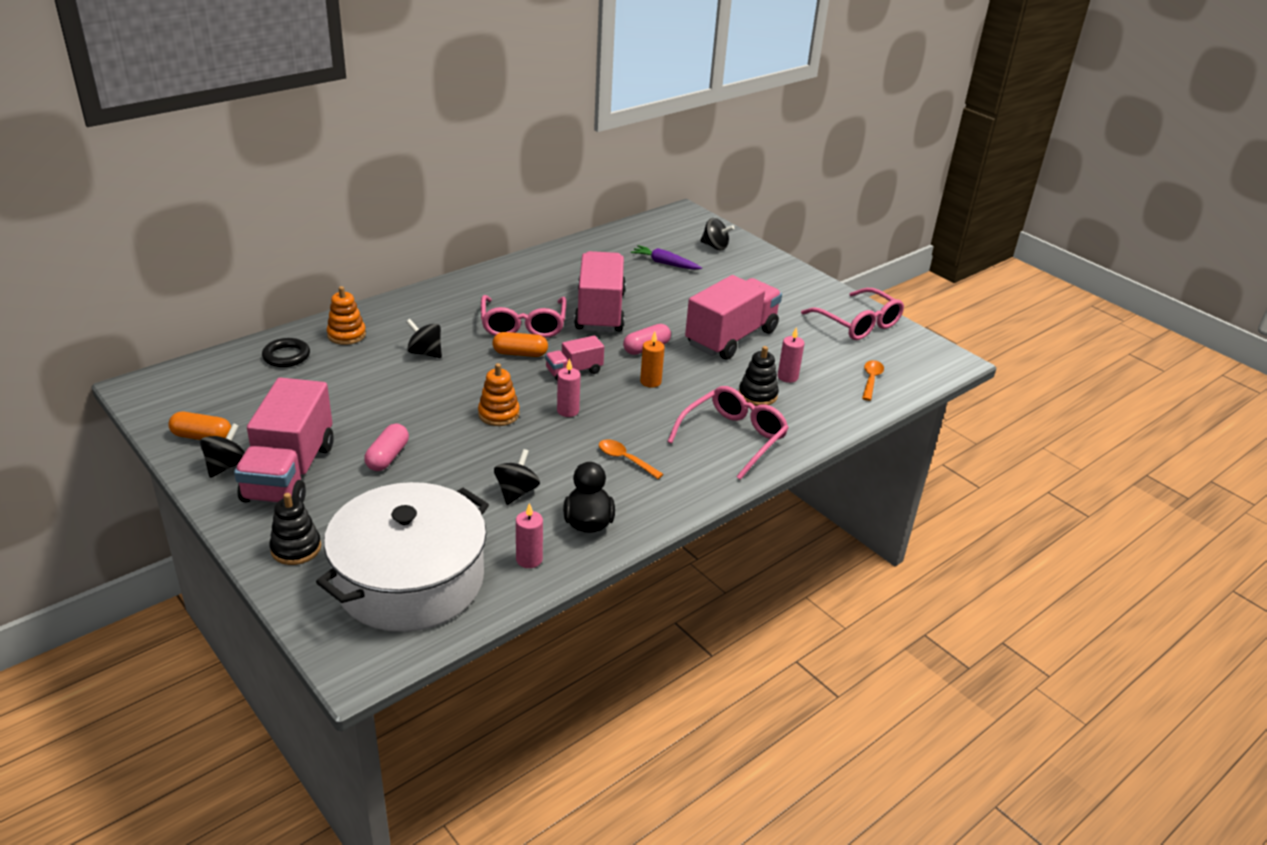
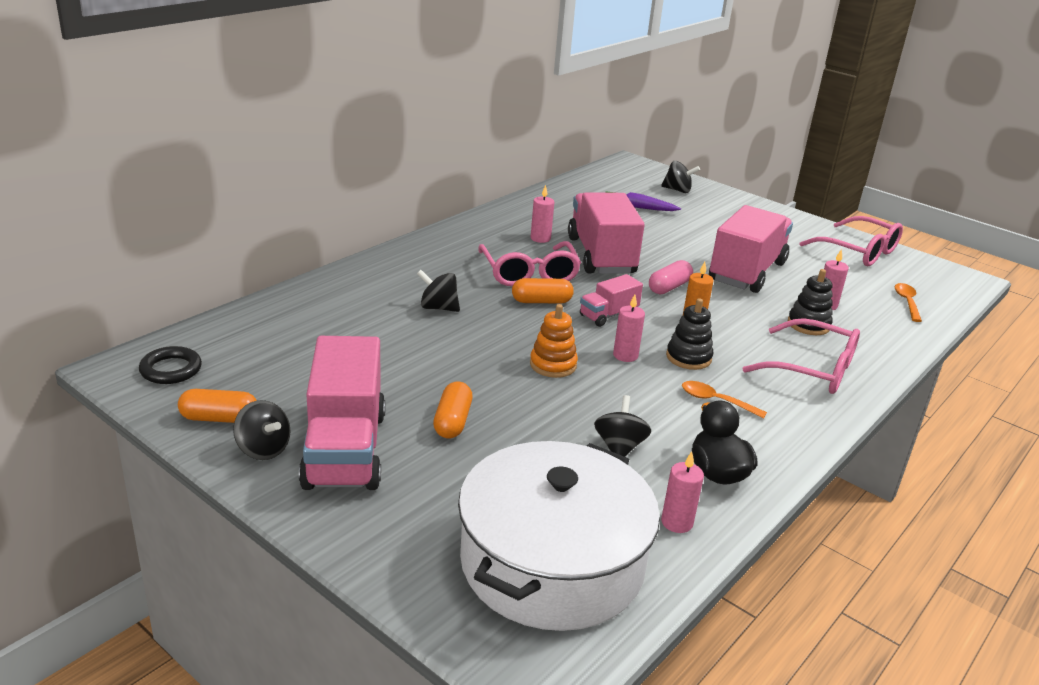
camera: 10 degrees left, 5 degrees down
black spinning top [200,423,245,478] -> black spinning top turned 120 degrees clockwise [233,400,290,460]
black ring [262,338,310,367] -> black ring moved to [139,346,202,384]
black stacking toy [269,493,321,565] -> black stacking toy moved to [666,298,713,370]
orange stacking toy [327,286,366,345] -> none
pink capsule [364,424,409,471] -> orange capsule [433,381,473,438]
pink glasses [667,386,789,480] -> pink glasses turned 90 degrees clockwise [742,318,860,394]
none -> pink candle [531,185,554,243]

